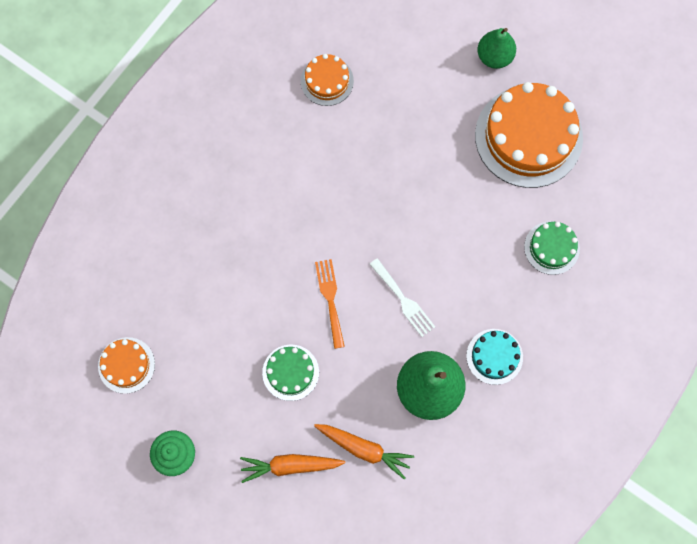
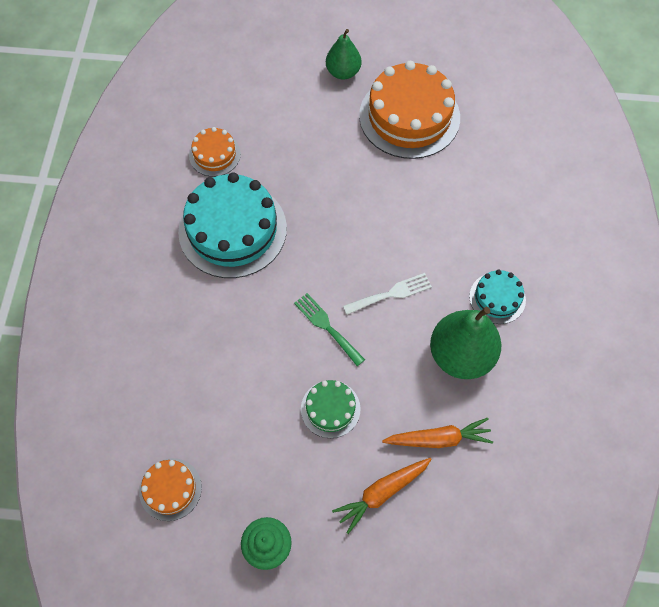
camera: 30 degrees left, 10 degrees down
orange fork [315,259,345,349] -> green fork [294,293,365,366]
white fork [370,258,435,337] -> white fork turned 45 degrees counterclockwise [343,273,432,315]
green cake [524,221,580,275] -> none
none -> turquoise cake [178,172,287,278]

